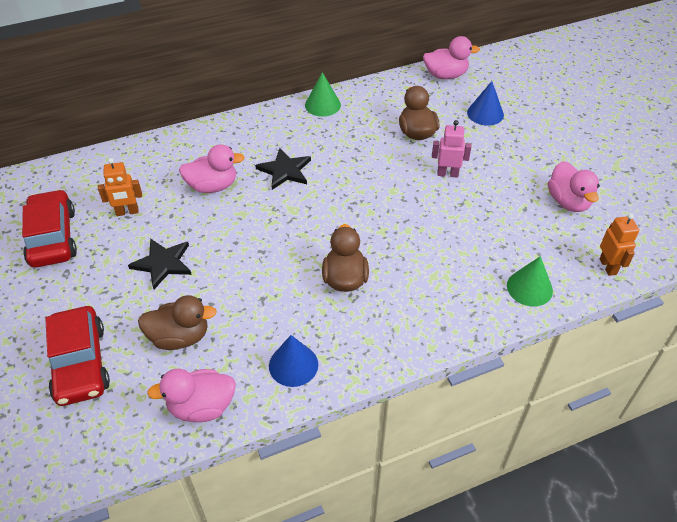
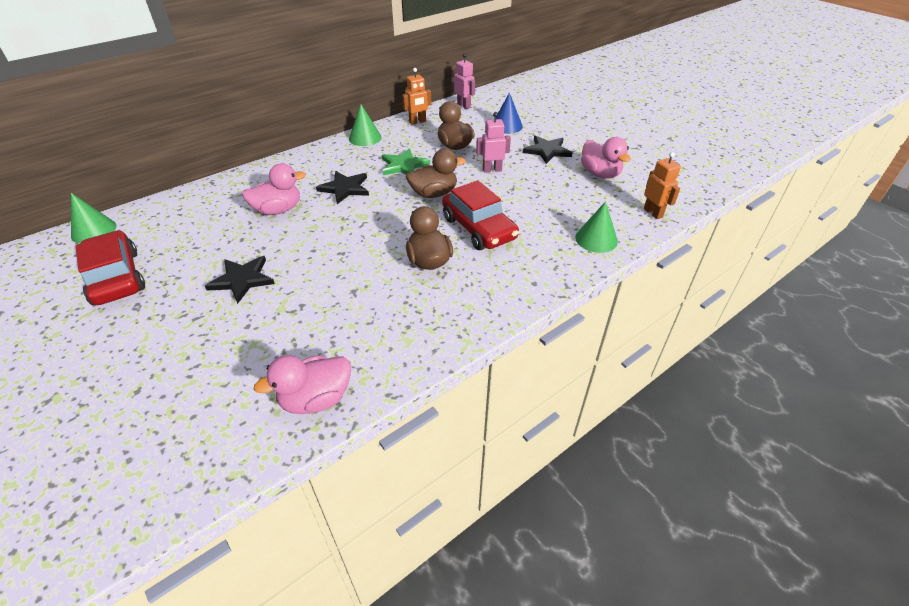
camera: 15 degrees left, 5 degrees down
red car [45,306,110,406] -> red car moved to [442,180,519,250]
orange robot [98,158,142,216] -> orange robot moved to [402,68,431,125]
brown duck [138,295,217,350] -> brown duck moved to [406,149,466,198]
blue cone [269,335,318,387] -> none
pink duck [423,36,480,79] -> pink robot [454,53,475,109]
none -> green cone [71,193,116,243]
none -> green star [382,148,430,175]
none -> black star [523,136,572,164]

